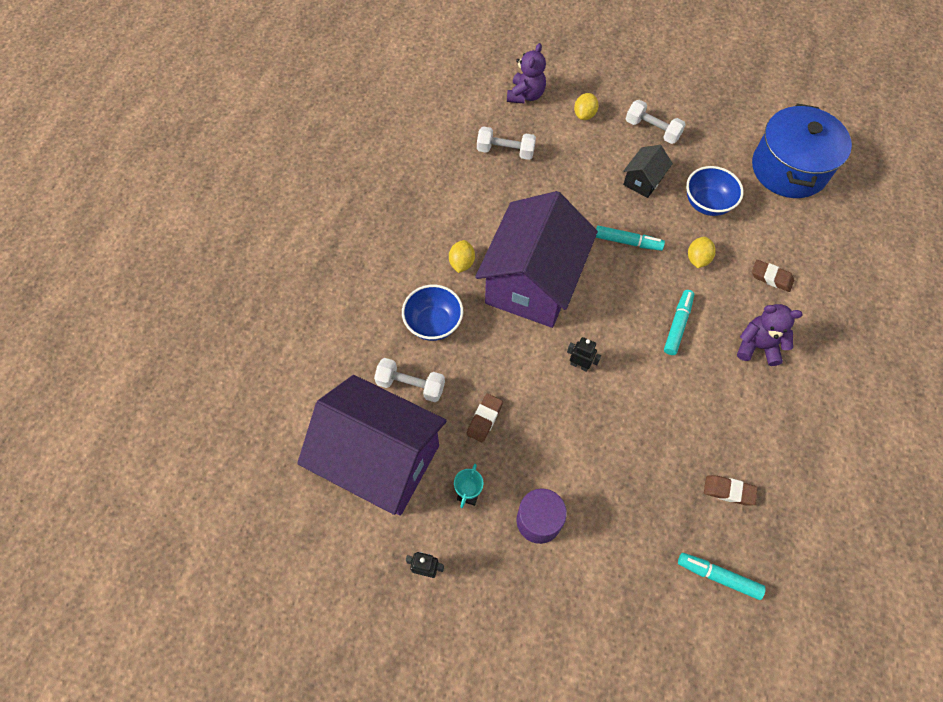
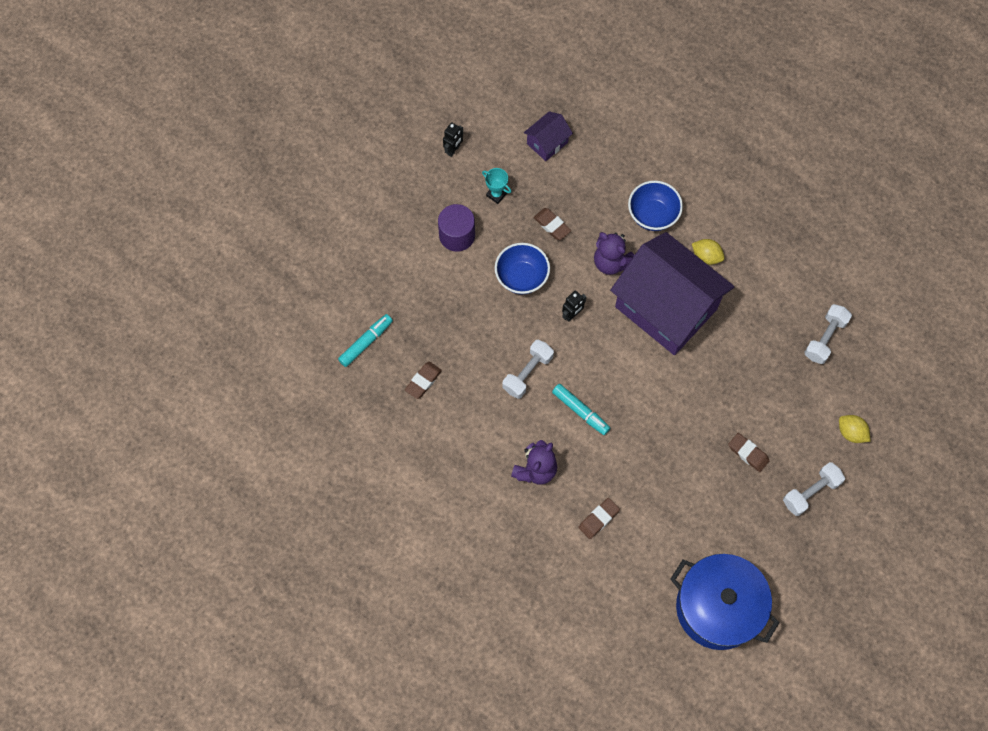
camera: 110 degrees right, 5 degrees up
purple house [297,375,447,516] -> purple house [524,111,573,161], size x0.42
white dumbbell [374,358,445,402] -> white dumbbell moved to [502,340,554,399]
purple teddy bear [507,43,546,104] -> purple teddy bear moved to [594,232,634,275]
turquoise marker [596,226,665,251] -> none
black house [623,145,673,198] -> brown eraser [728,433,770,472]
blue bowl [686,166,744,216] -> blue bowl moved to [495,243,550,294]
yellow lemon [688,237,716,268] -> none

